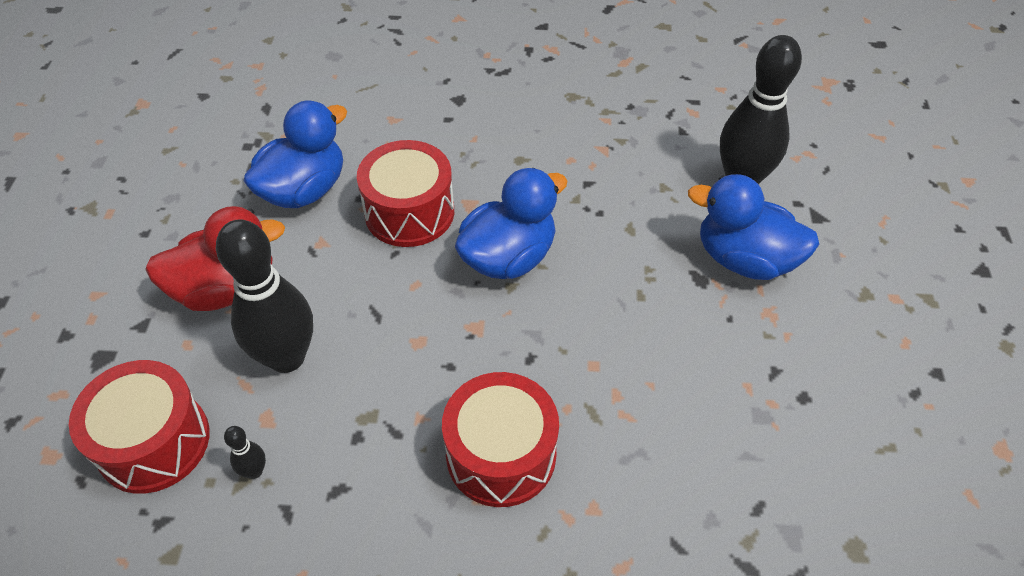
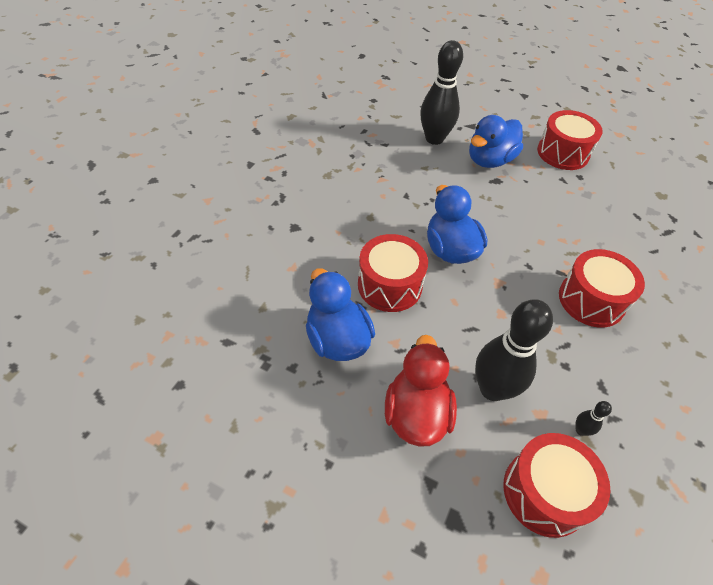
camera: 70 degrees left, 0 degrees up
none -> red drum [537,110,603,170]

